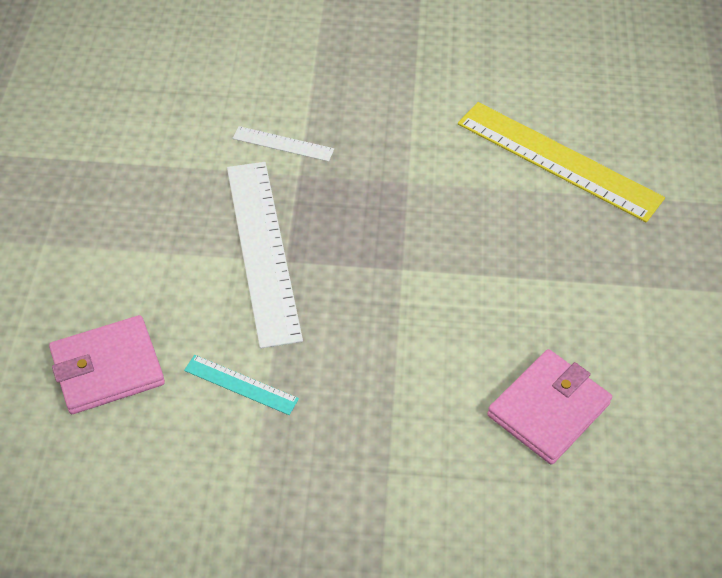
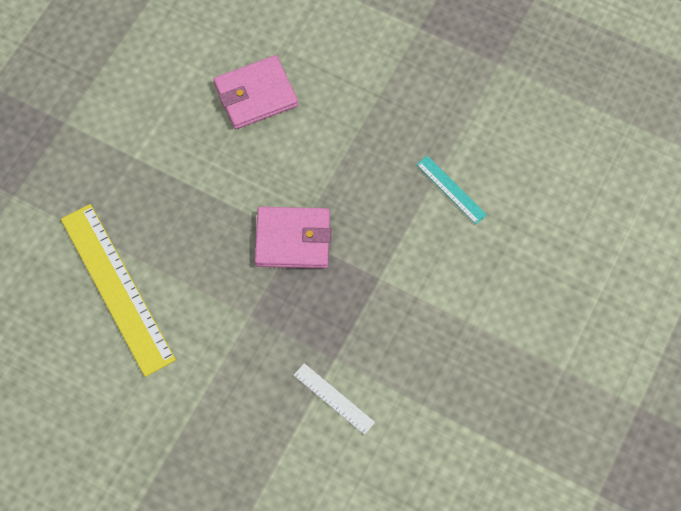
camera: 155 degrees left, 15 degrees up
pink wallet [49,315,165,414] -> pink wallet moved to [255,207,331,269]
white ruler [227,162,303,349] -> none

